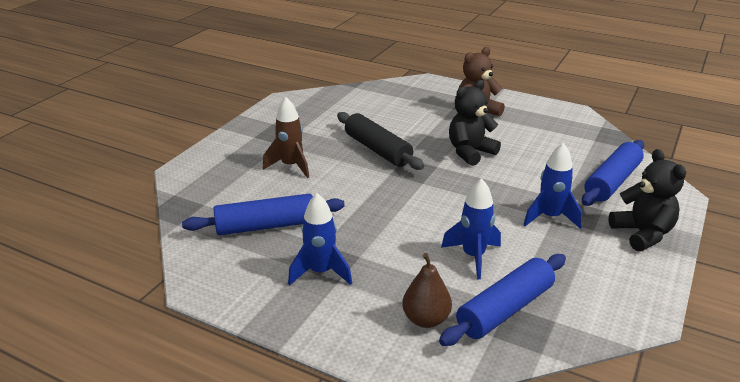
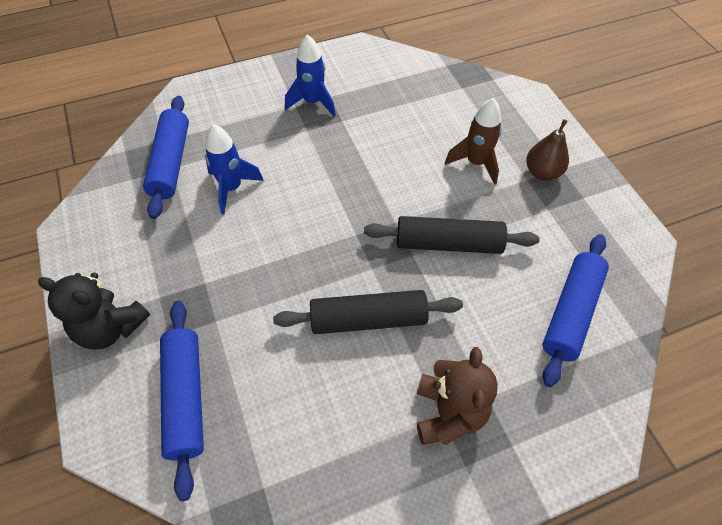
camera: 130 degrees right, 25 degrees up
blue rolling pin [182,194,345,235] -> blue rolling pin moved to [542,234,609,387]
brown pear [402,253,452,328] -> brown pear moved to [526,119,569,181]
black teddy bear [449,80,501,166] -> black rolling pin [273,290,463,334]
blue rocket [523,143,582,229] -> none

